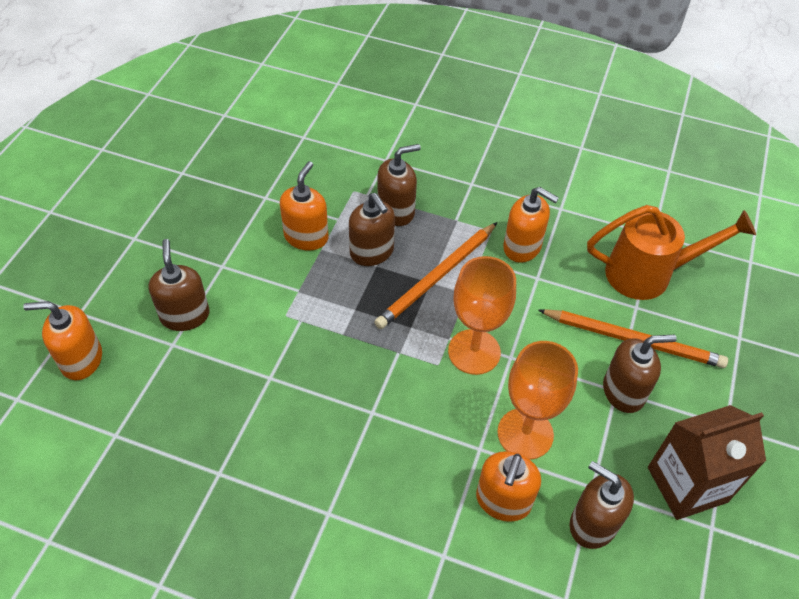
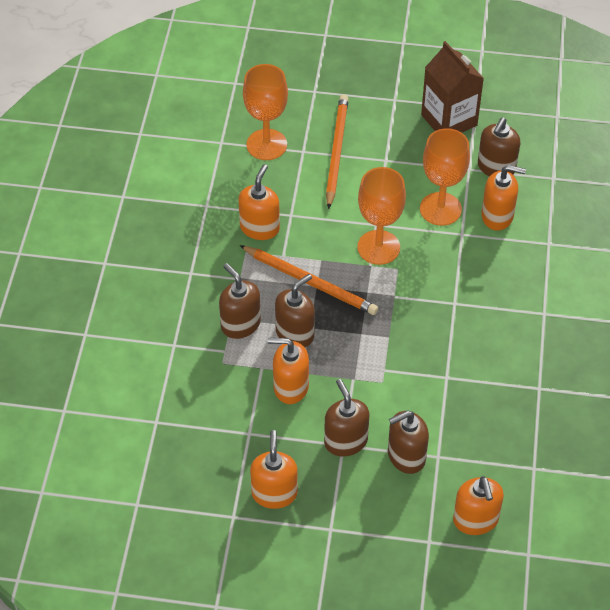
camera: 100 degrees left, 0 degrees up
orange watering can [587,205,756,300] -> orange goblet [243,64,288,160]
brown soap dispenser [603,335,677,413] -> brown soap dispenser moved to [324,379,369,457]
none -> orange soap dispenser [250,430,298,509]

